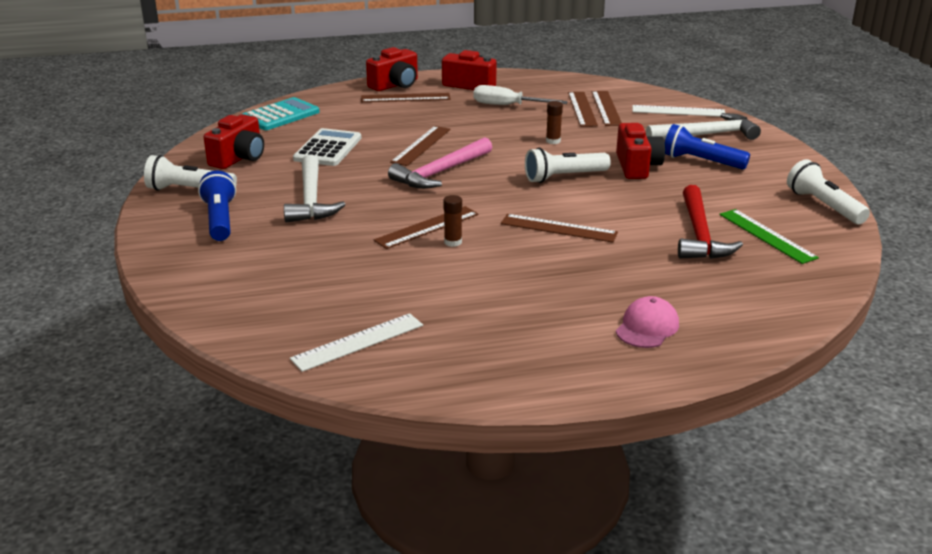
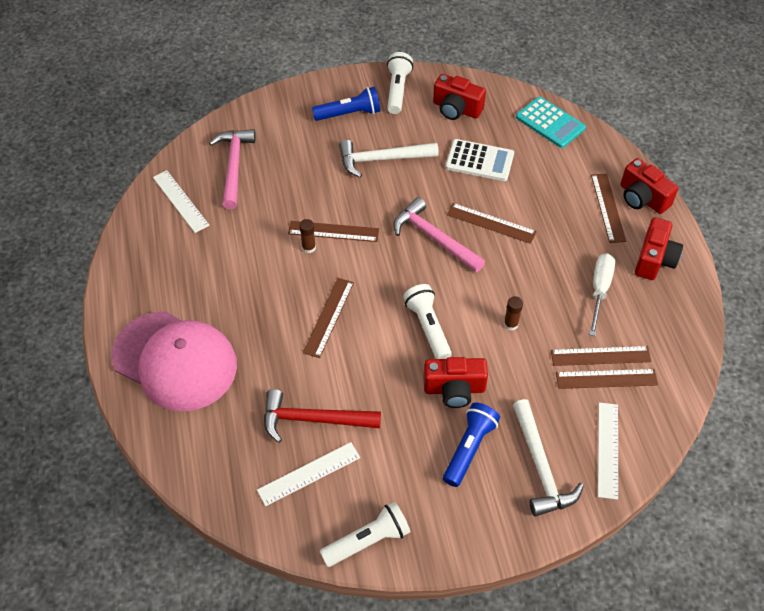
camera: 90 degrees right, 25 degrees up
brown ruler [374,206,479,249] -> brown ruler turned 45 degrees counterclockwise [288,221,379,242]
pink cap [616,296,679,348] -> pink cap [112,311,237,412], size x2.38
green ruler [719,209,819,264] -> white ruler [257,442,360,506]
none -> pink hammer [209,129,256,209]

